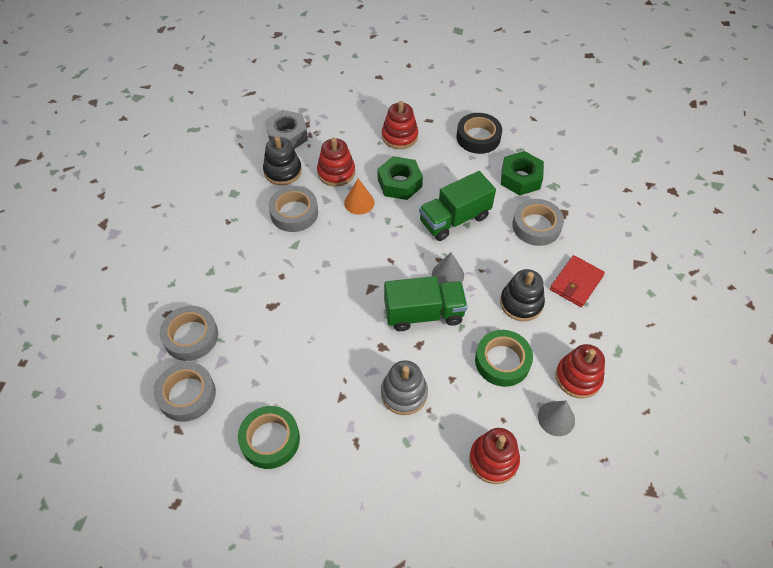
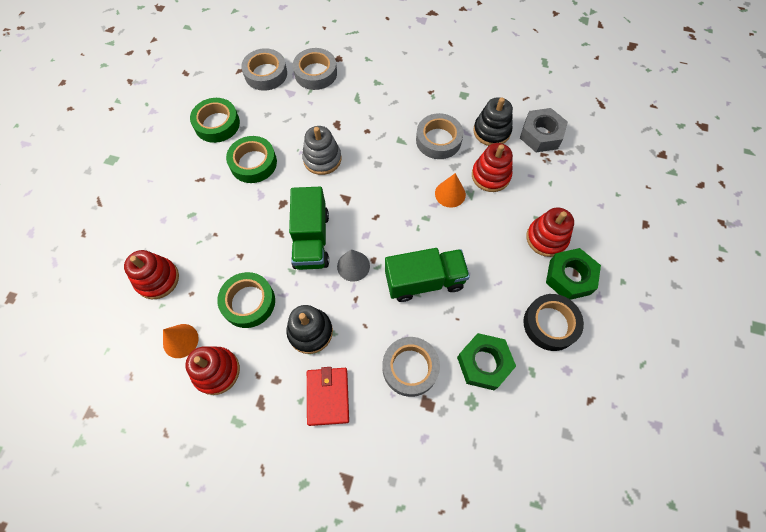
camera: 95 degrees right, 10 degrees up
green nut [378,156,423,200] -> green nut moved to [546,248,601,300]
grey stacking toy [381,360,428,415] -> grey stacking toy moved to [302,126,342,175]
green truck [419,171,496,241] -> green truck turned 105 degrees clockwise [385,248,470,302]
grey cone [538,401,575,436] -> orange cone [163,324,199,358]
red wallet [550,255,605,307] -> red wallet turned 45 degrees clockwise [307,367,349,426]
none -> green tape [226,136,277,183]

